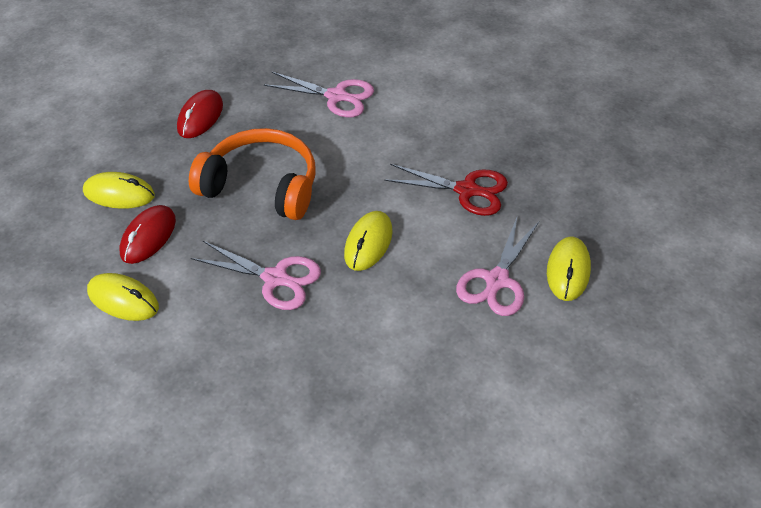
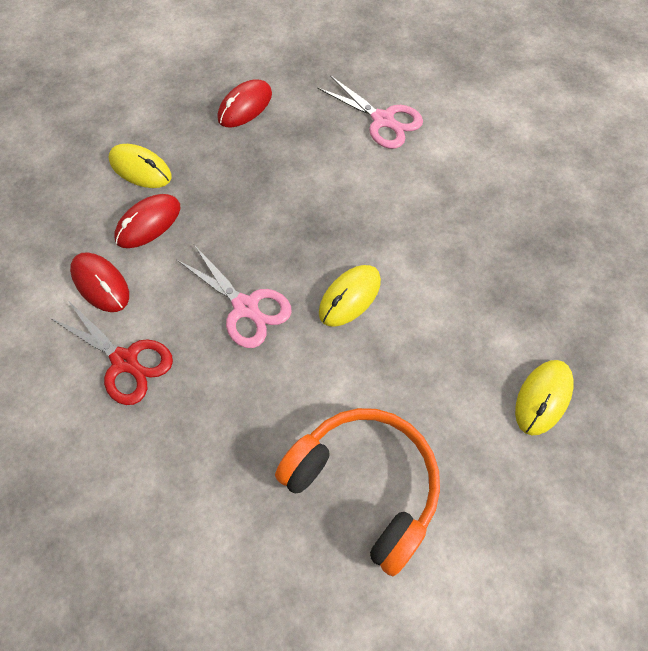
camera: 20 degrees right, 15 degrees up
yellow mouse [87,273,159,321] -> red mouse [70,252,129,312]
orange headphones [189,128,316,220] -> orange headphones moved to [275,408,440,576]
red scissors [384,164,508,216] -> red scissors moved to [50,301,173,405]
pink scissors [456,217,539,316] -> none

